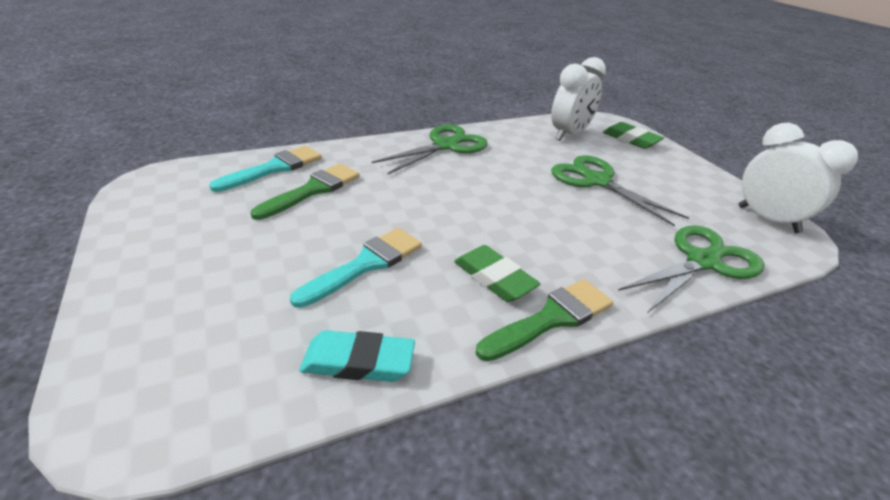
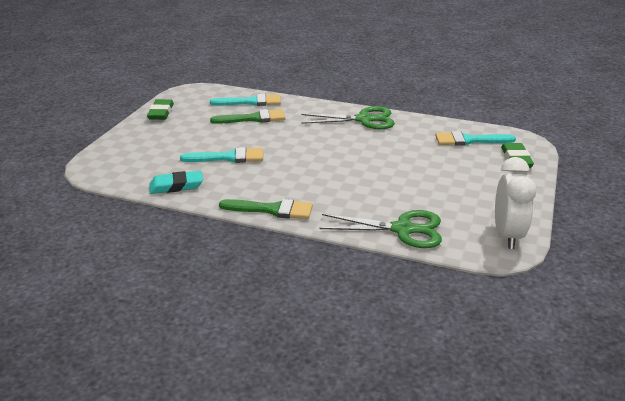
camera: 45 degrees right, 5 degrees down
turquoise eraser [299,330,415,382] -> turquoise eraser turned 60 degrees counterclockwise [149,171,203,194]
green eraser [454,245,540,302] -> green eraser moved to [147,99,174,120]
white clock [551,57,606,141] -> turquoise brush [435,131,516,146]
green scissors [551,155,689,226] -> none

